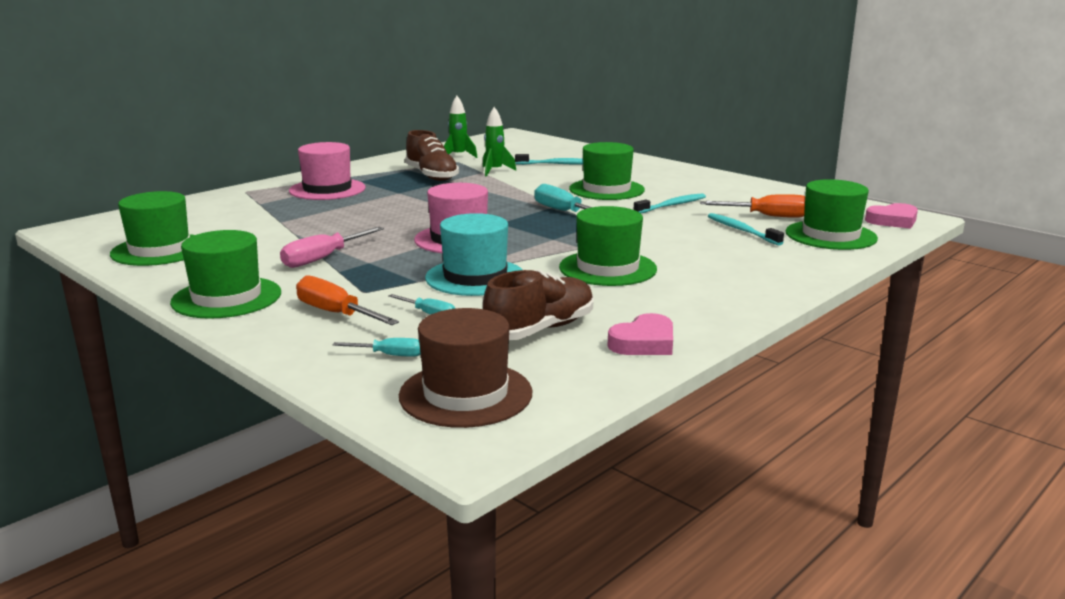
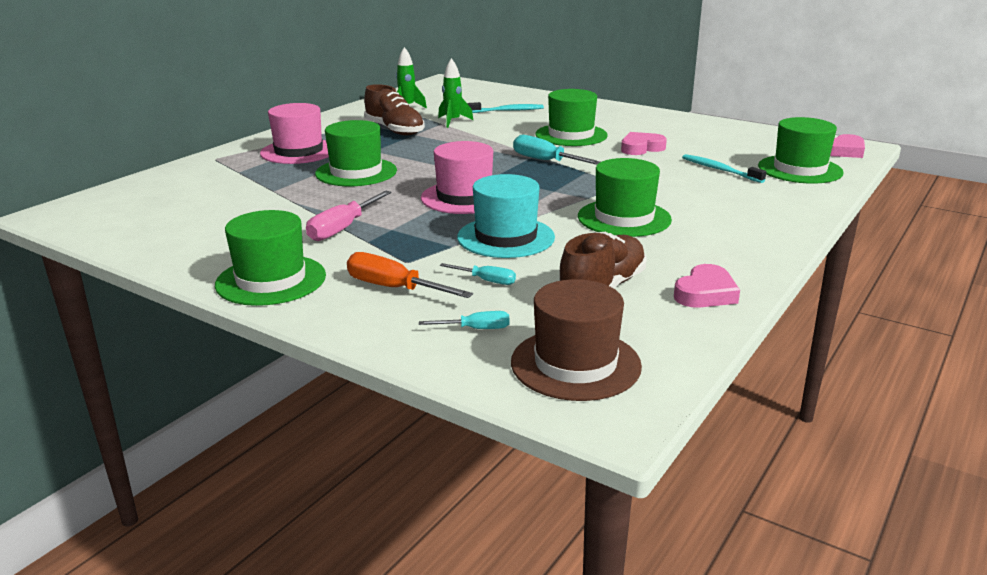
camera: 10 degrees left, 5 degrees up
green hat [110,191,194,266] -> green hat moved to [315,120,397,186]
turquoise toothbrush [634,193,706,213] -> pink heart [621,132,667,155]
orange screwdriver [700,194,805,218] -> none

